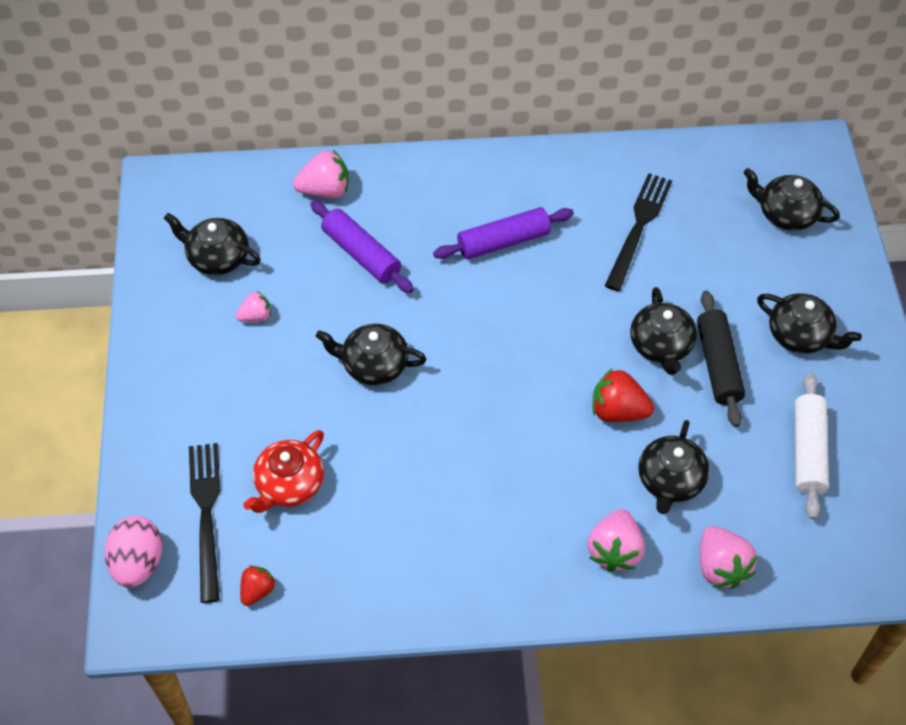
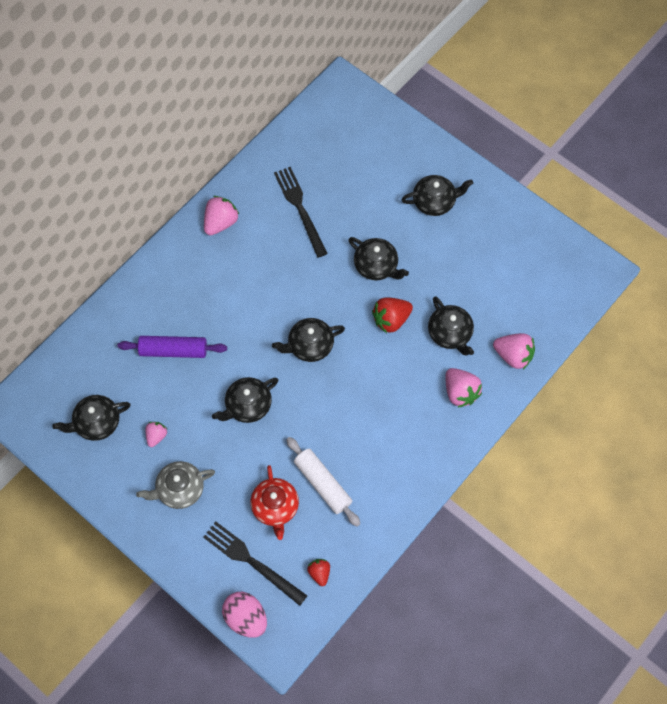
camera: 45 degrees left, 10 degrees up
pink strawberry [293,150,349,199] -> pink strawberry moved to [204,196,239,235]
purple rolling pin [433,207,574,259] -> none
black rolling pin [697,291,745,427] -> none
black teapot [743,168,840,231] -> black teapot moved to [272,318,345,362]
white rolling pin [795,373,829,519] -> white rolling pin moved to [286,437,360,527]
none -> grey teapot [136,461,215,509]

